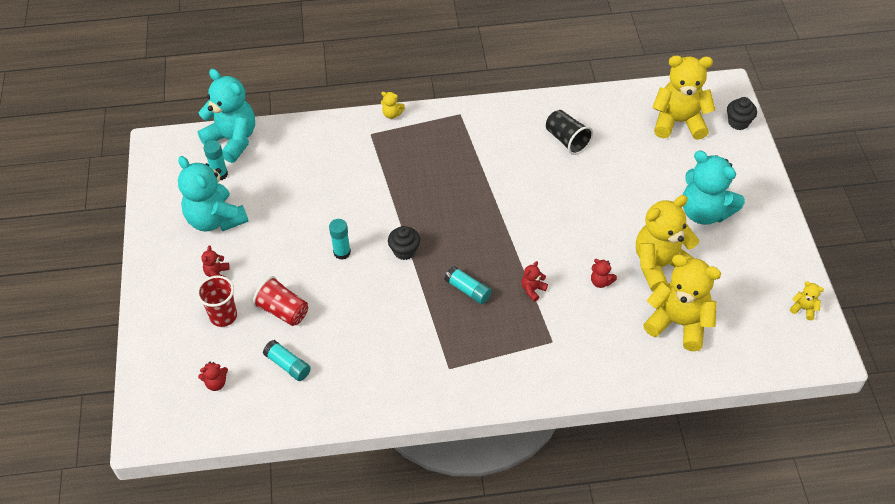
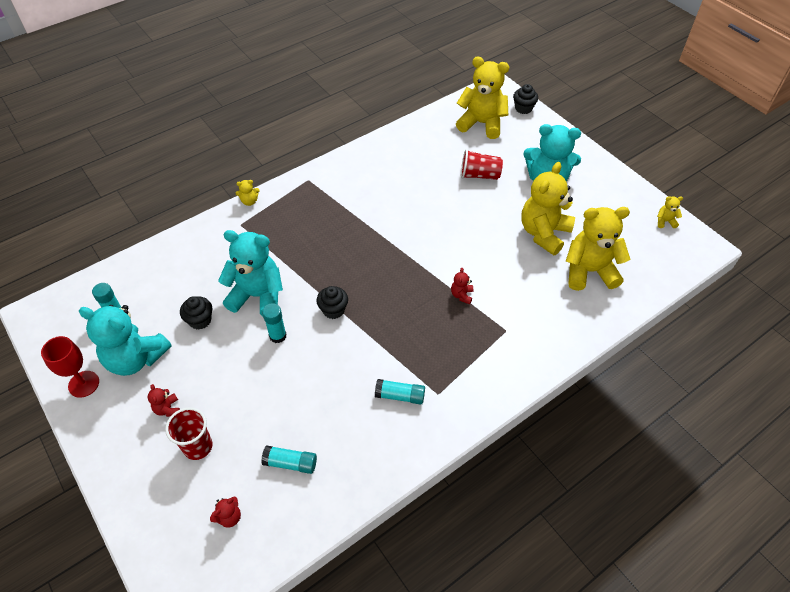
camera: 30 degrees left, 0 degrees up
turquoise teddy bear [198,69,255,163] -> turquoise teddy bear moved to [218,230,283,317]
red cup [253,276,308,326] -> red cup moved to [461,149,503,180]
turquoise glue stick [444,266,491,304] -> turquoise glue stick moved to [375,379,425,404]
black cup [546,110,593,155] -> none
red teddy bear [591,259,617,288] -> none
yellow teddy bear [652,55,715,140] -> yellow teddy bear turned 45 degrees clockwise [456,57,509,139]
none -> red goblet [41,336,99,398]
none -> black cupcake [180,296,212,330]

